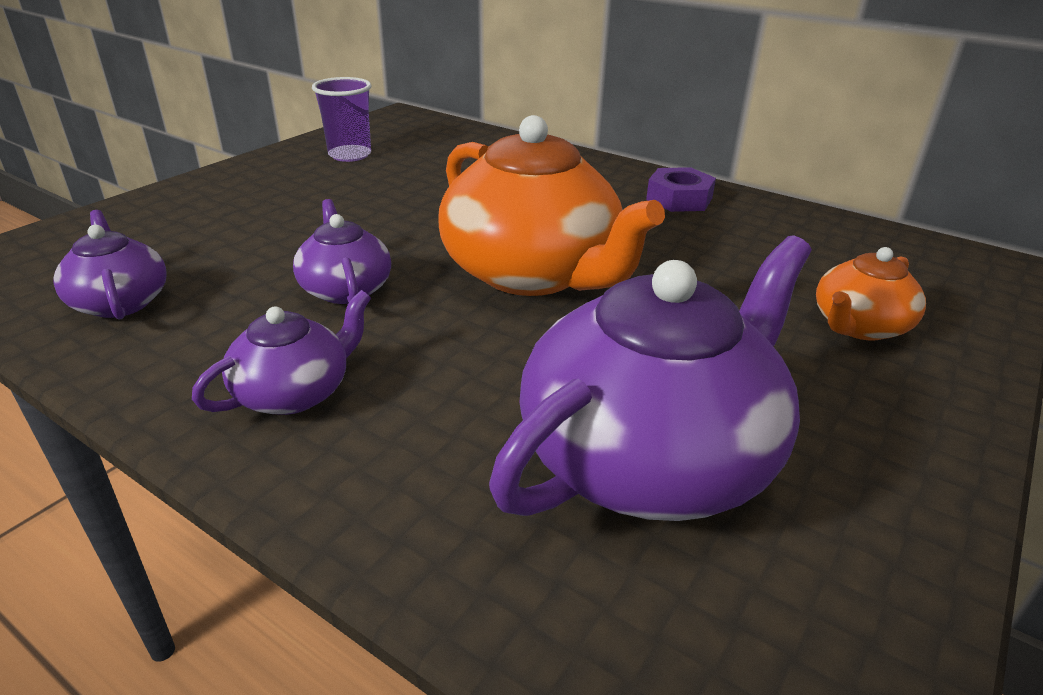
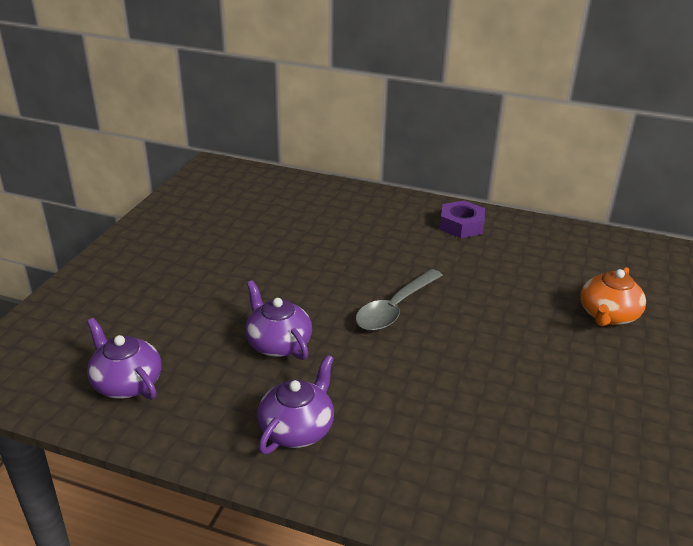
camera: 15 degrees left, 0 degrees up
purple cup [312,77,371,162] -> none
orange teapot [438,115,665,296] -> grey spoon [356,269,443,331]
purple teapot [489,235,812,521] -> none

